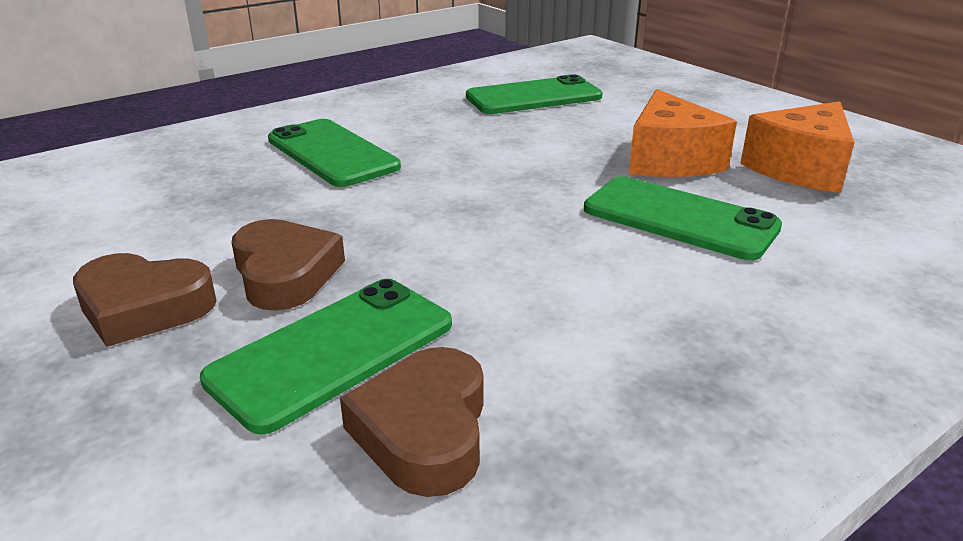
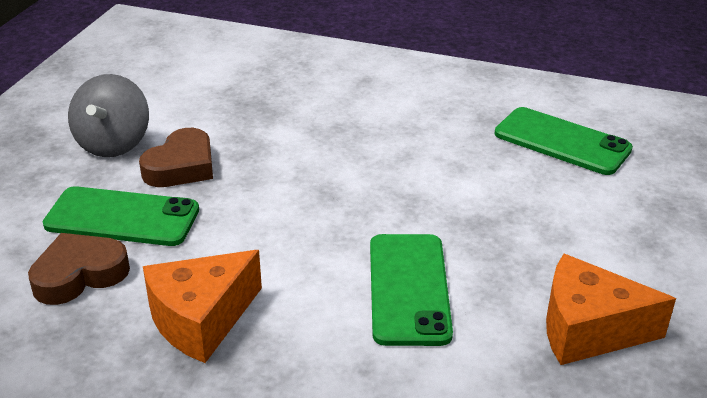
camera: 55 degrees right, 5 degrees up
brown heart [73,253,217,347] -> grey spinning top [68,74,149,157]
green phone [268,119,401,187] -> none
orange cheese [629,89,737,177] -> orange cheese moved to [143,250,262,363]

